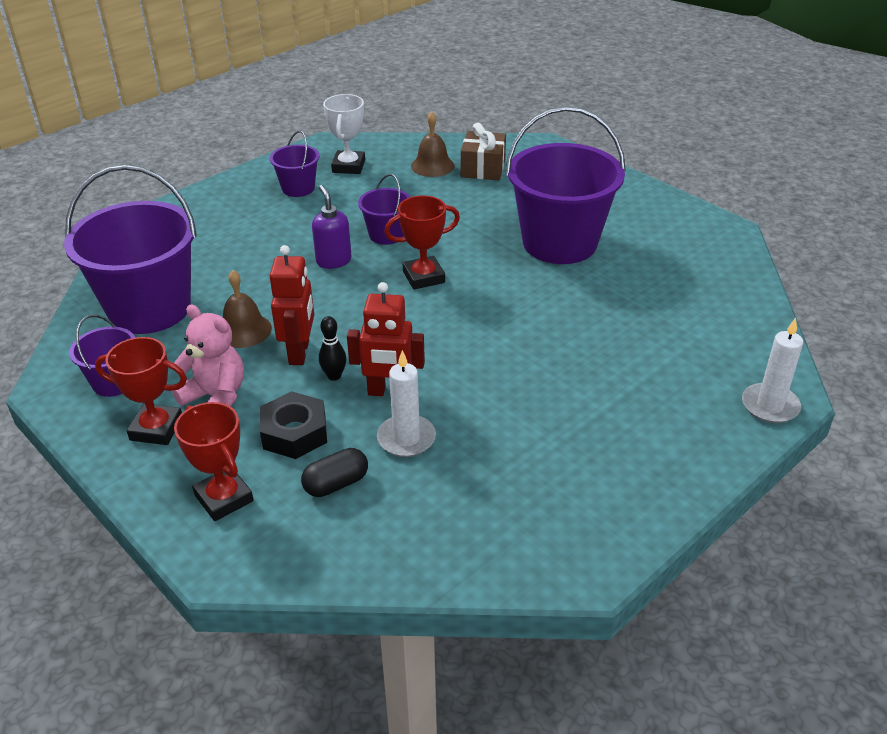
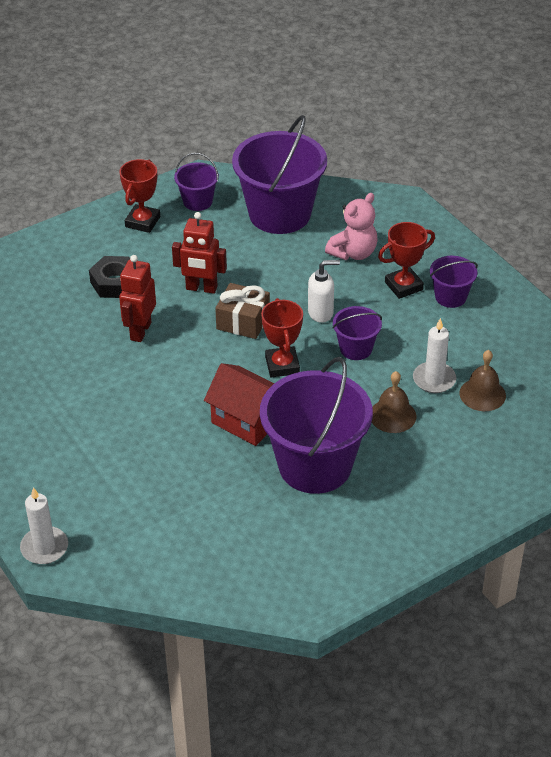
camera: 100 degrees right, 5 degrees up
pink teddy bear [172,305,244,407] -> pink teddy bear moved to [325,193,378,260]
red trophy [174,402,254,521] -> red trophy moved to [378,222,435,299]
brown bell [223,270,272,348] -> brown bell moved to [372,371,416,433]
black capsule [301,448,368,497] -> none
purple soap dispenser [312,185,351,269] -> white soap dispenser [308,260,340,323]
black bowling pin [319,316,346,381] -> none
white trophy [323,94,365,174] -> none
white candle [377,350,436,457] -> white candle moved to [413,318,456,393]
brown gift [461,123,506,180] -> brown gift moved to [215,283,270,339]
none -> red house [204,363,274,446]

